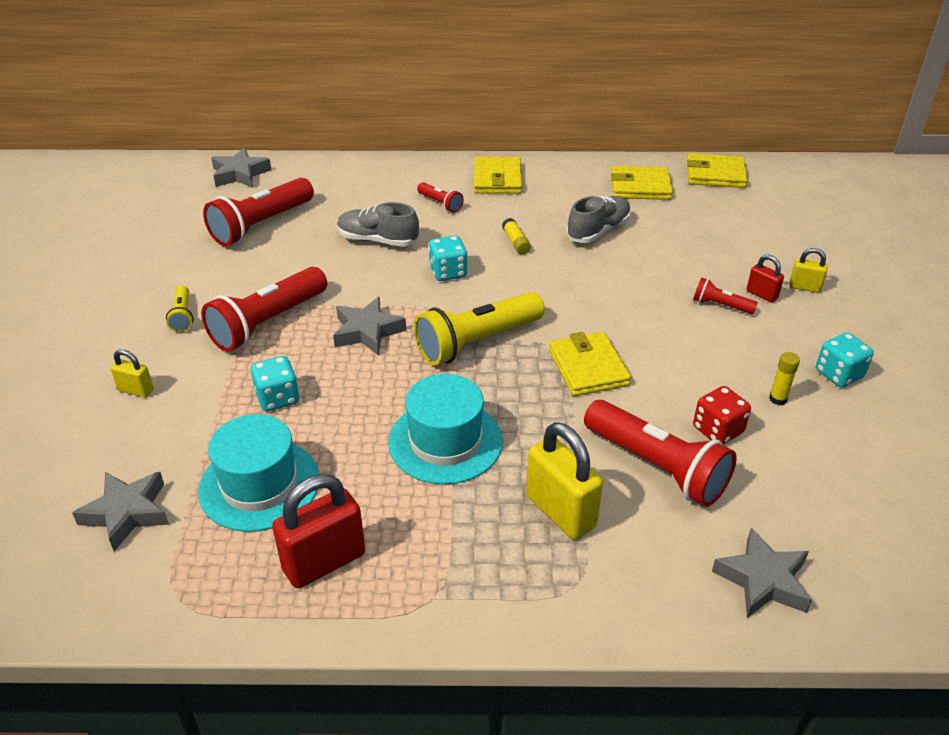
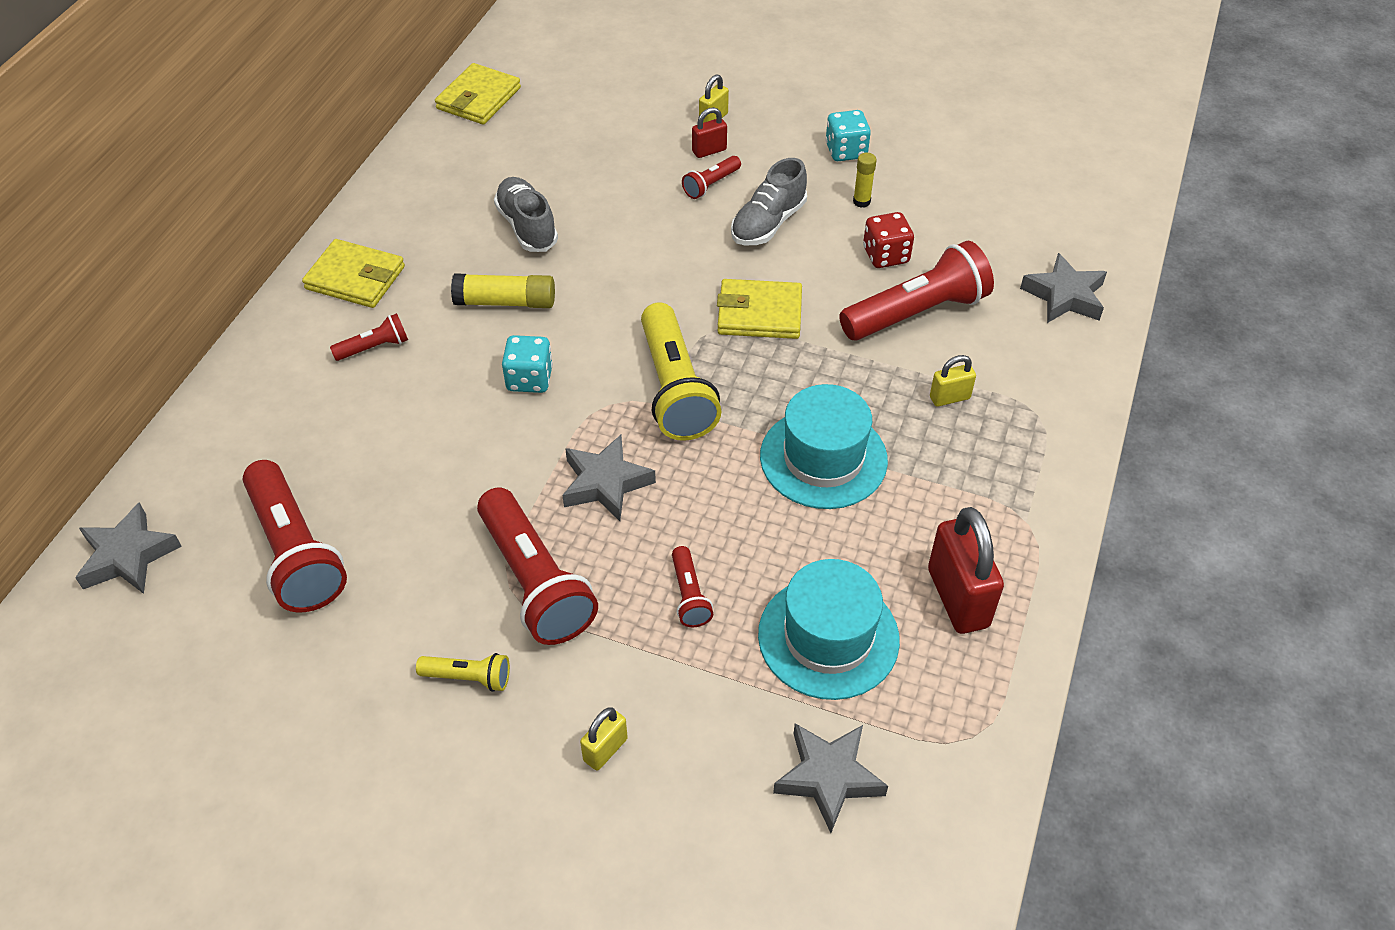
camera: 70 degrees left, 10 degrees up
turquoise dice [251,356,299,411] -> red flashlight [672,546,713,627]
grey shoe [337,202,419,247] -> grey shoe moved to [731,158,807,246]
yellow glue stick [502,218,531,255] -> yellow glue stick [451,273,555,308], size x1.66
yellow padlock [526,422,603,539] -> yellow padlock [930,355,976,407], size x0.52
yellow wallet [611,166,673,200] -> none

